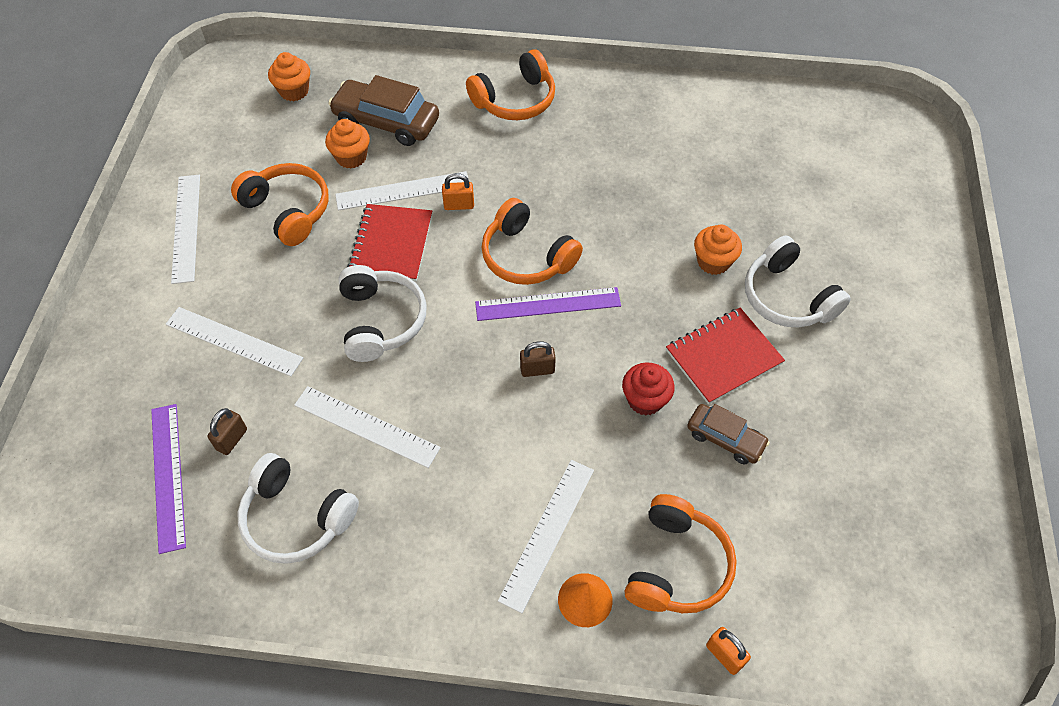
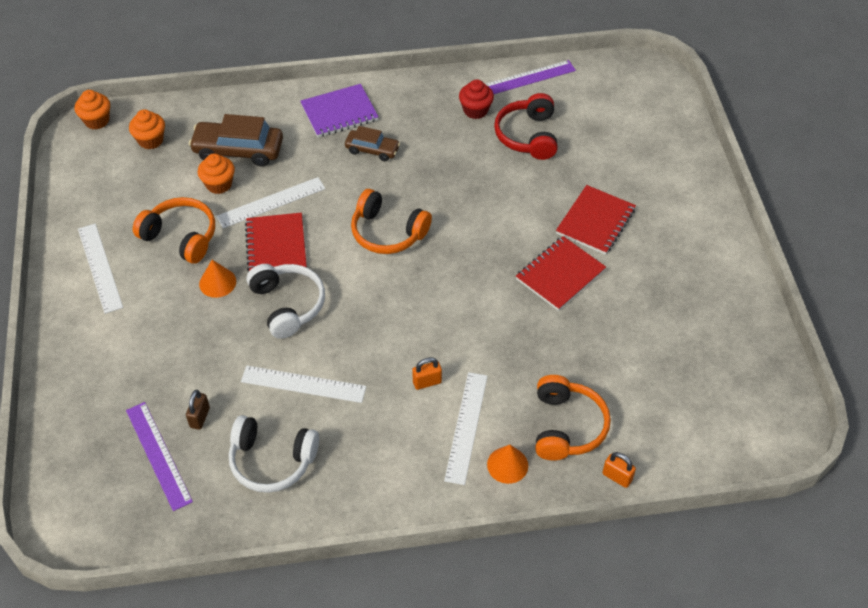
camera: 15 degrees left, 5 degrees down
white ruler [165,307,303,377] -> none
orange padlock [442,173,474,210] -> orange padlock moved to [412,357,442,390]
orange headphones [466,49,555,120] -> purple notebook [300,84,379,137]
purple ruler [475,287,621,321] -> purple ruler moved to [486,60,576,94]
brown padlock [520,341,556,377] -> none
red cupcake [622,362,675,415] -> red cupcake moved to [459,79,494,119]
brown car [687,404,770,464] -> brown car moved to [345,126,400,161]
orange cupcake [694,225,742,275] -> orange cupcake moved to [75,90,110,129]
white headphones [745,236,851,328] -> red notebook [556,185,636,255]
none -> orange cone [199,260,236,298]
none -> red headphones [494,93,558,160]

